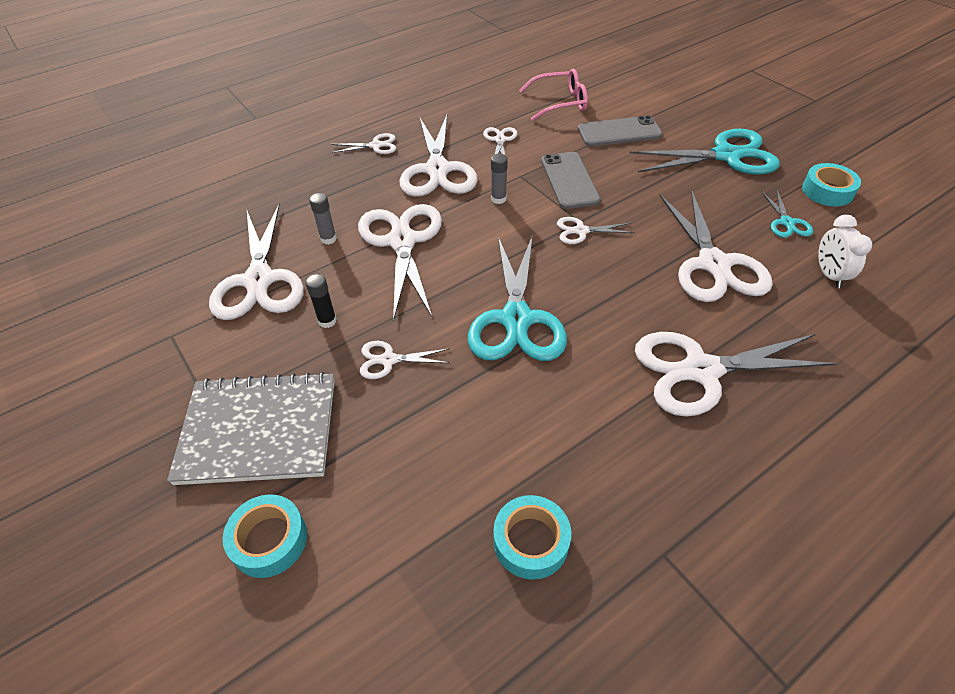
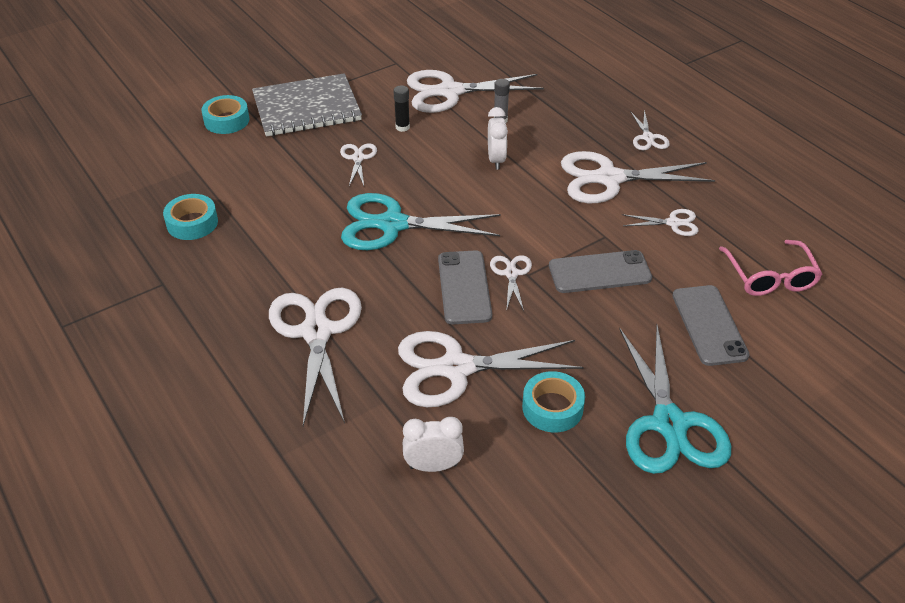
camera: 90 degrees right, 5 degrees down
grey notebook [167,372,335,485] -> grey notebook turned 75 degrees clockwise [252,73,362,137]
white scissors [358,204,442,321] -> white clock [488,107,508,170]
grey glue stick [491,154,508,204] -> none
turquoise scissors [761,190,813,238] -> none
turquoise tape [802,163,861,207] -> turquoise tape moved to [522,371,585,432]
none -> grey phone [438,250,492,324]

